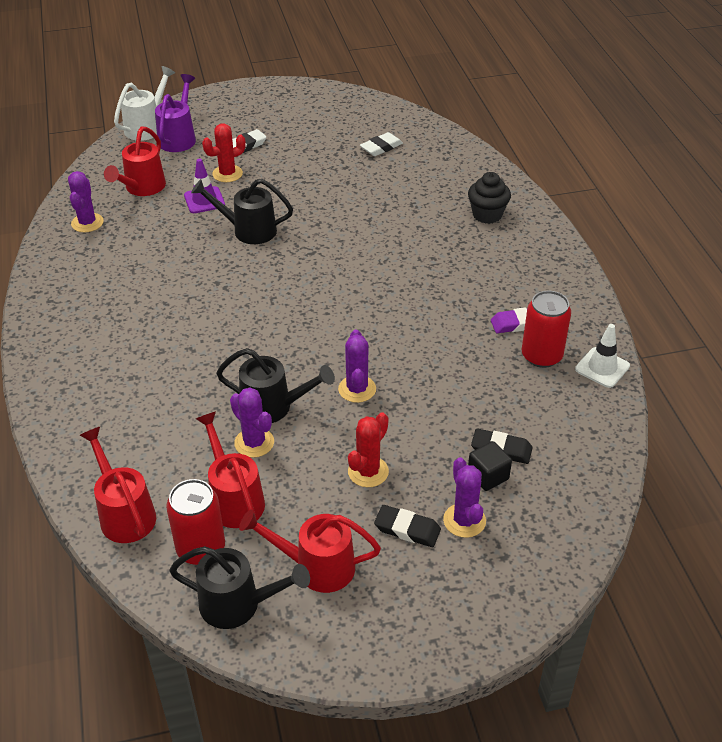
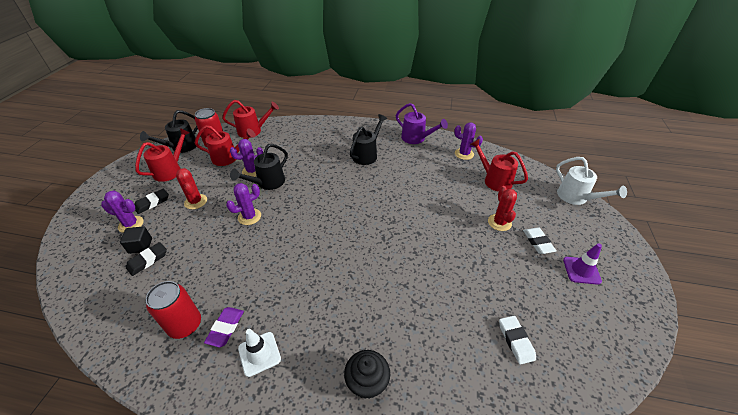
camera: 115 degrees right, 0 degrees up
purple watering can [155,74,196,152] -> purple watering can moved to [396,103,448,144]
purple traffic cone [184,159,225,213] -> purple traffic cone moved to [563,243,602,285]
black watering can [191,179,293,244] -> black watering can moved to [350,114,387,165]
purple cactus [338,329,376,403] -> purple cactus turned 60 degrees counterclockwise [226,183,261,225]
white traffic cone [575,324,630,388] -> white traffic cone moved to [238,329,281,377]

